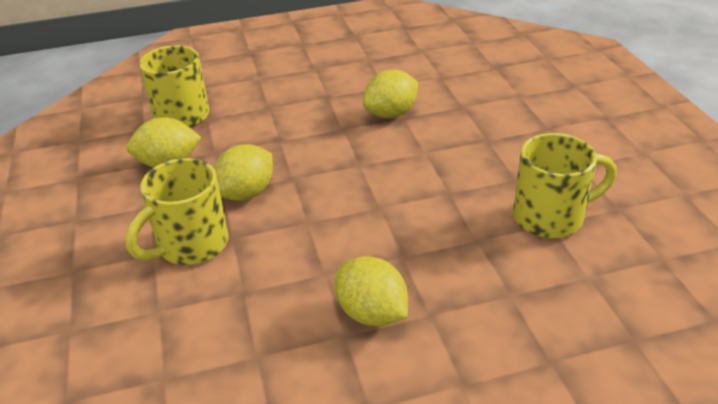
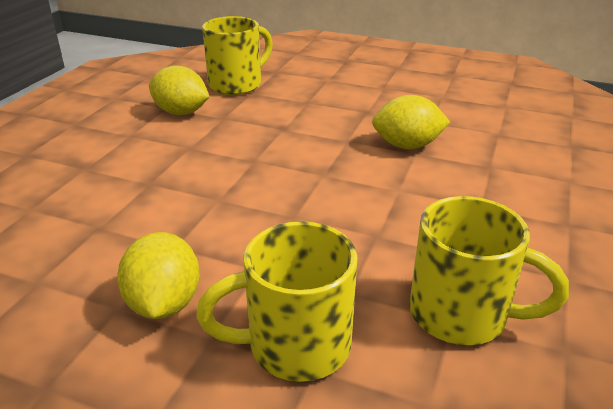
camera: 35 degrees right, 5 degrees down
yellow mug [126,158,229,265] -> yellow mug moved to [196,221,358,382]
yellow lemon [214,144,273,201] -> none

